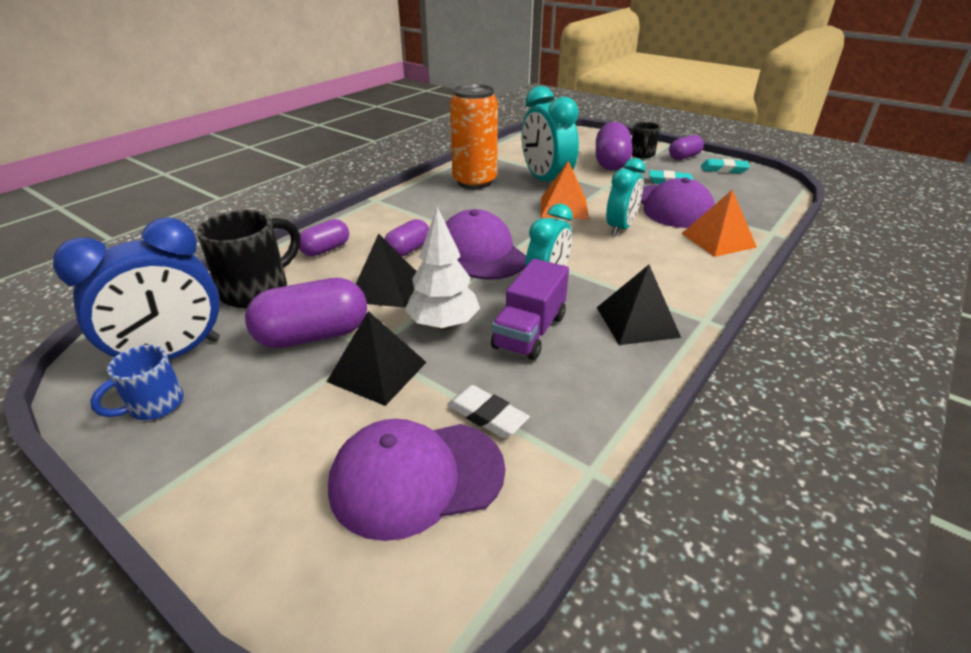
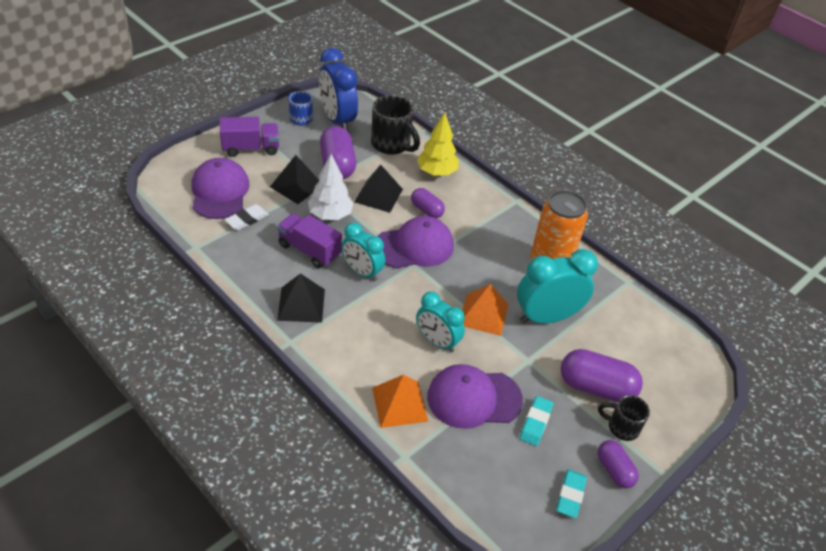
camera: 95 degrees right, 10 degrees up
purple capsule [299,219,349,256] -> yellow tree [417,112,459,176]
none -> purple truck [220,117,279,157]

